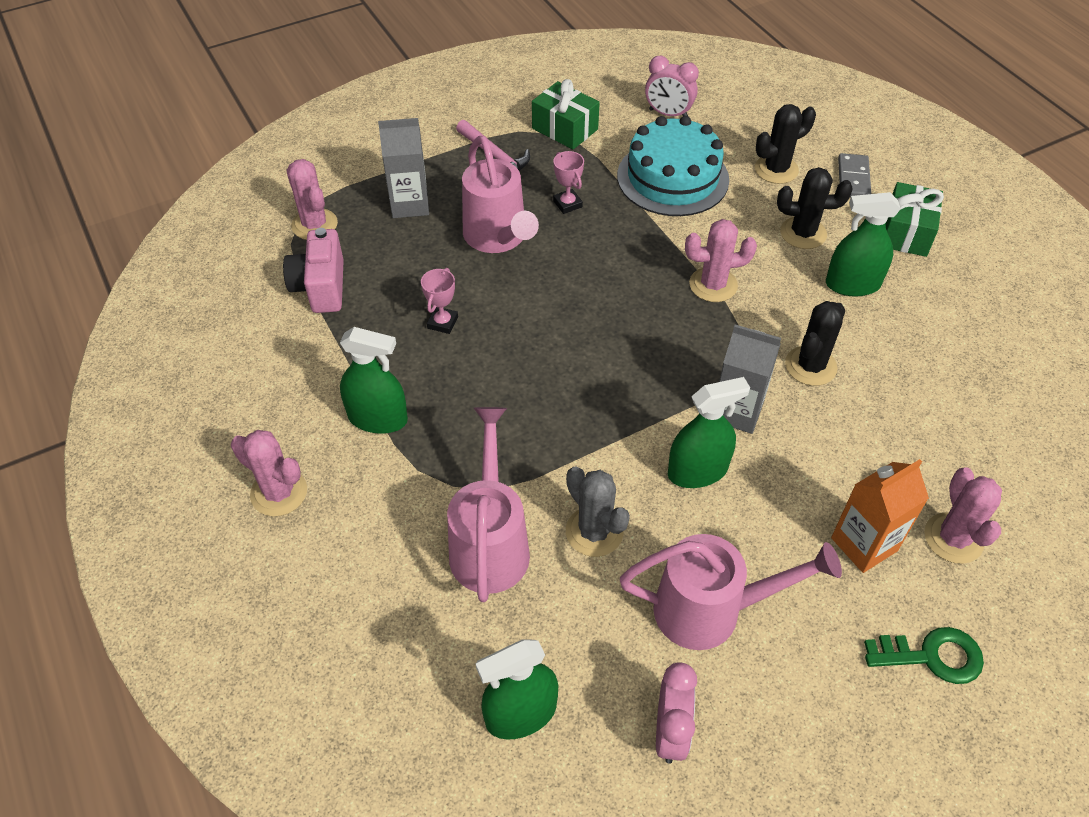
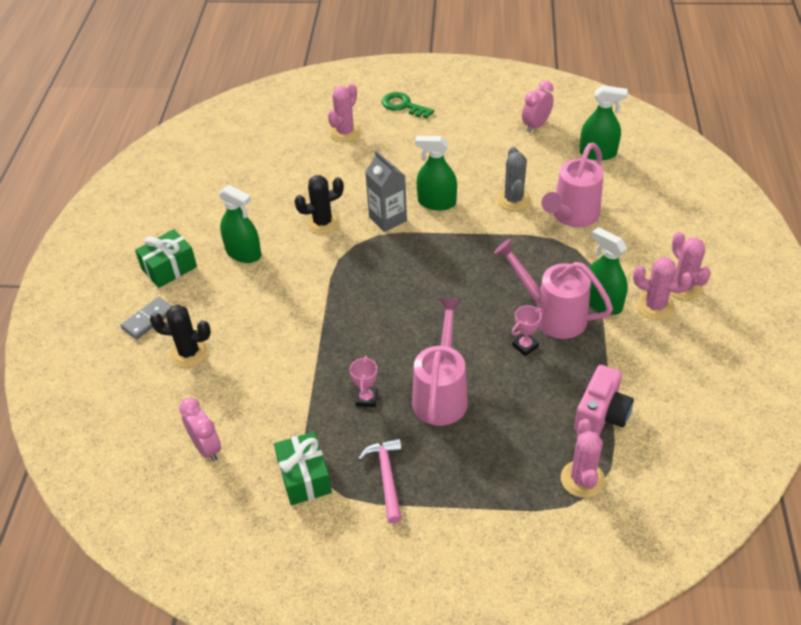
camera: 145 degrees left, 5 degrees down
grey carton [378,118,429,218] -> none
turquoise cake [617,116,729,216] -> none
pink watering can [620,534,842,650] -> pink watering can moved to [494,239,613,339]
pink cactus [685,219,757,302] -> pink cactus moved to [633,257,693,320]
black cactus [777,167,852,249] -> none
orange carton [831,459,929,573] -> none

